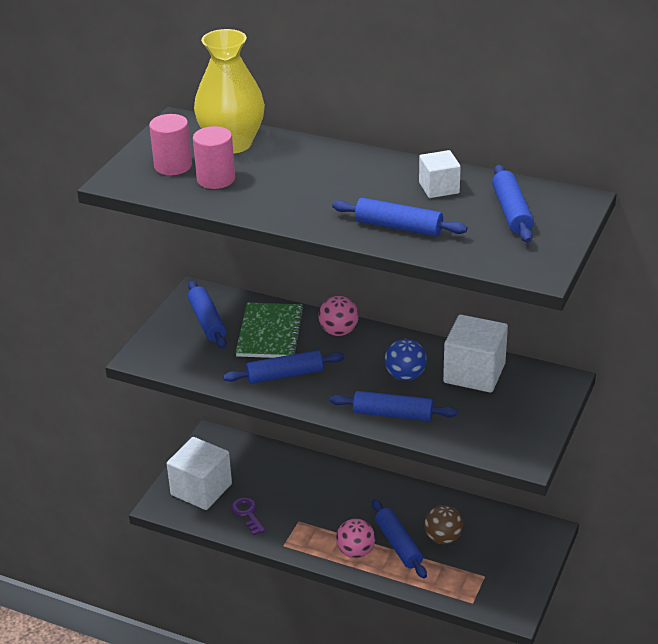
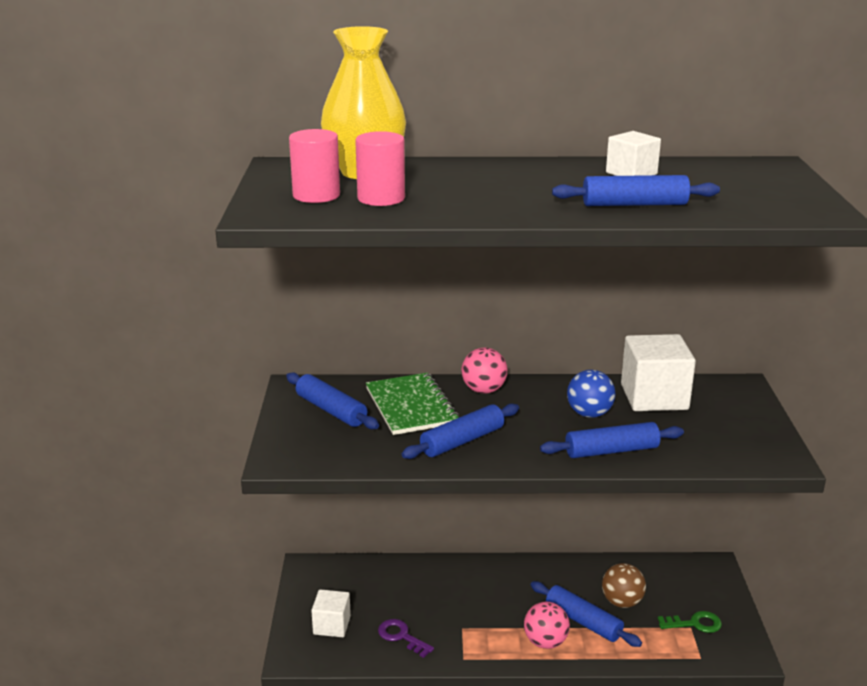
camera: 25 degrees left, 10 degrees down
white cube [167,437,232,510] -> white cube [311,589,351,637], size x0.59
blue rolling pin [492,165,534,243] -> none
none -> green key [658,611,722,633]

